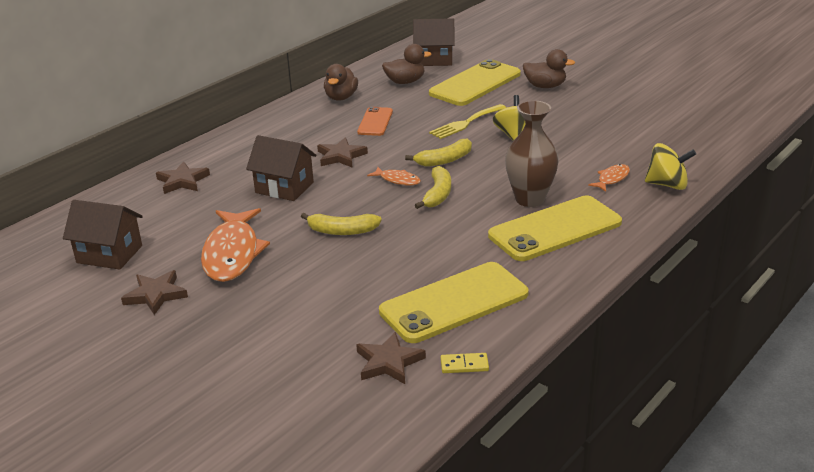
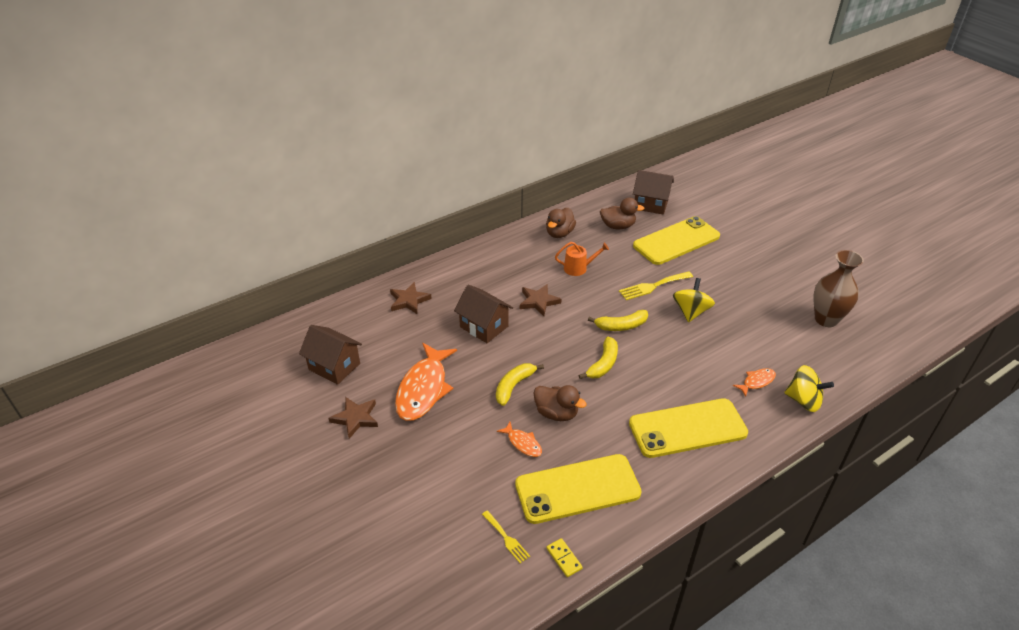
camera: 15 degrees right, 10 degrees up
yellow banana [301,213,382,235] -> yellow banana turned 105 degrees clockwise [496,363,544,406]
brown star [356,332,426,384] -> yellow fork [482,510,530,563]
orange phone [357,107,393,136] -> orange watering can [555,242,609,276]
orange fish [367,167,421,185] -> orange fish moved to [497,422,542,457]
yellow domino [441,353,489,373] -> yellow domino turned 45 degrees clockwise [547,538,583,577]
brown vase [505,100,559,207] -> brown vase moved to [813,250,864,327]
brown duck [523,49,575,88] -> brown duck moved to [533,385,587,421]

